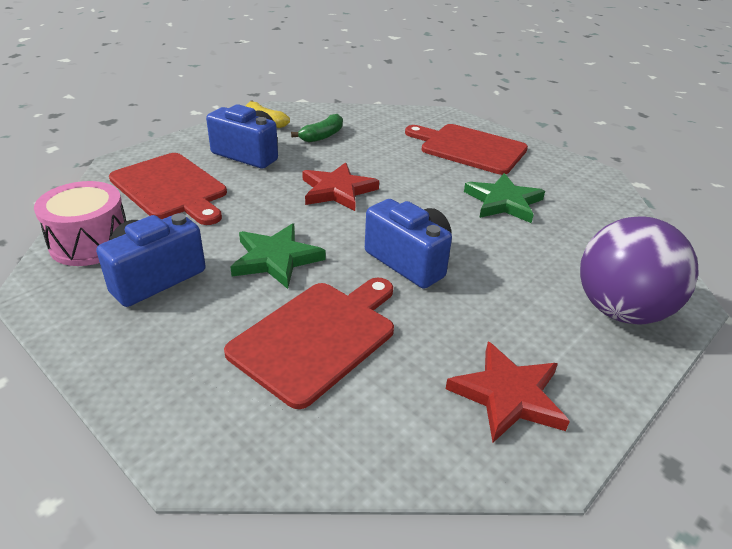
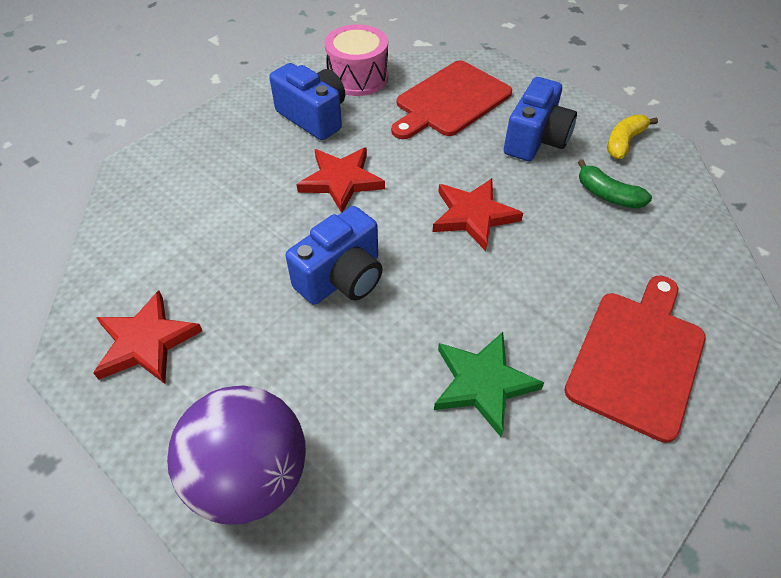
camera: 90 degrees right, 15 degrees up
red cutting board [224,277,394,409] -> none
green star [230,223,326,289] -> red star [297,147,385,213]

